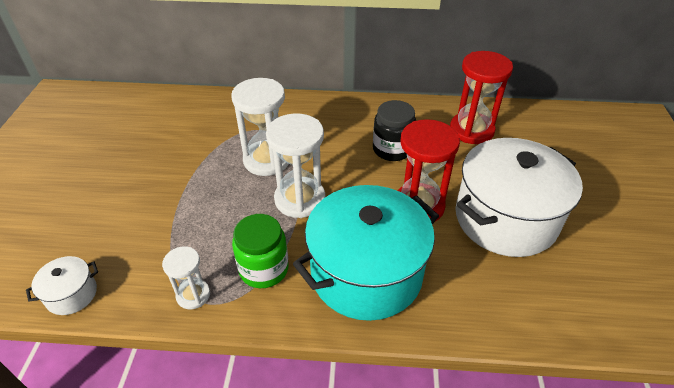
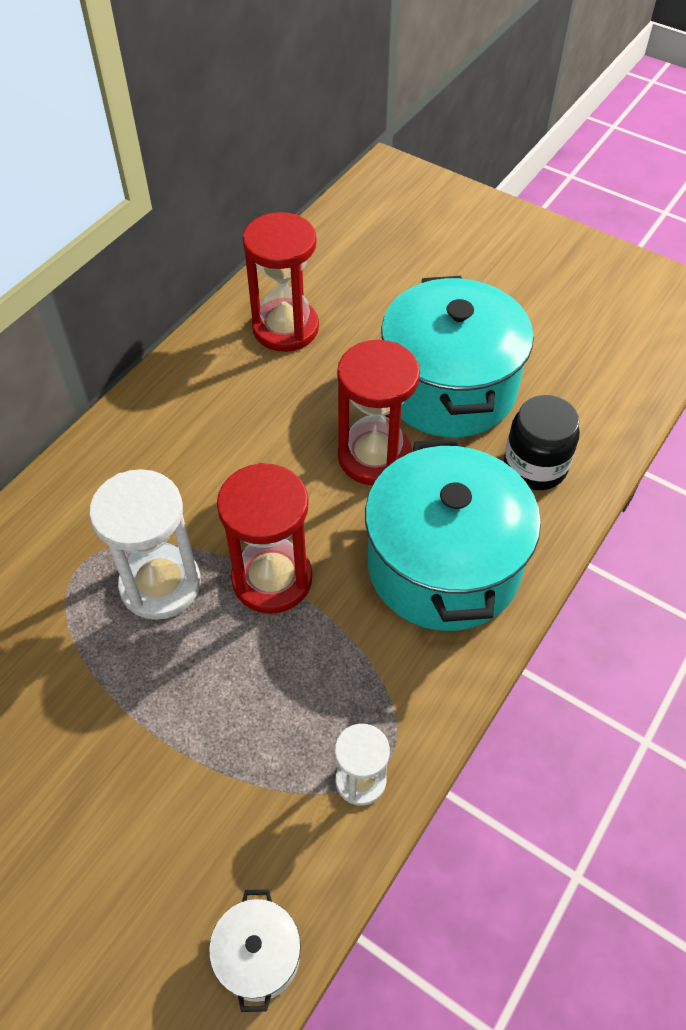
camera: 60 degrees left, 10 degrees up
green jar [232,214,289,288] -> none
white hourglass [266,113,325,218] -> red hourglass [217,463,312,614]
black jar [373,100,416,161] -> black jar moved to [504,395,580,490]
white pot [456,138,583,257] -> turquoise pot [381,276,534,437]

